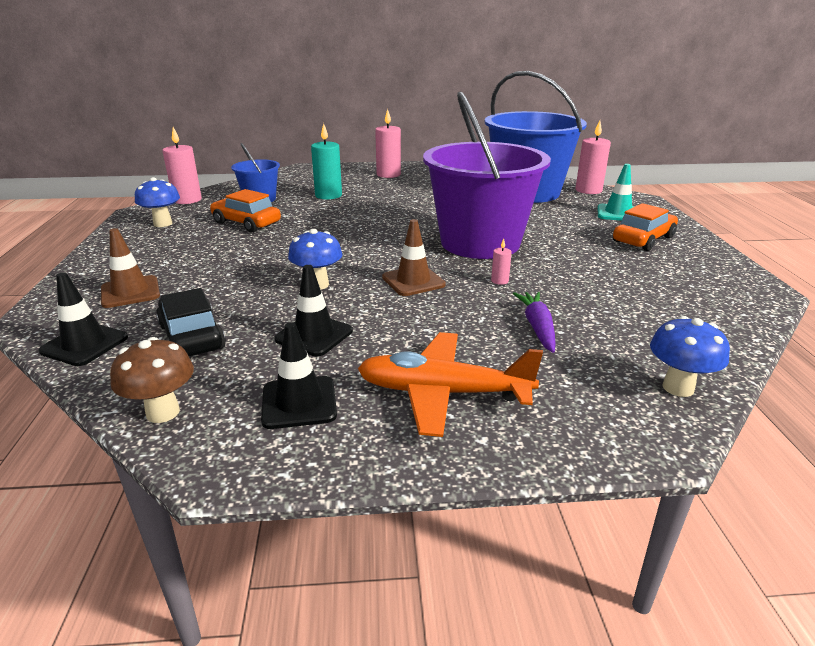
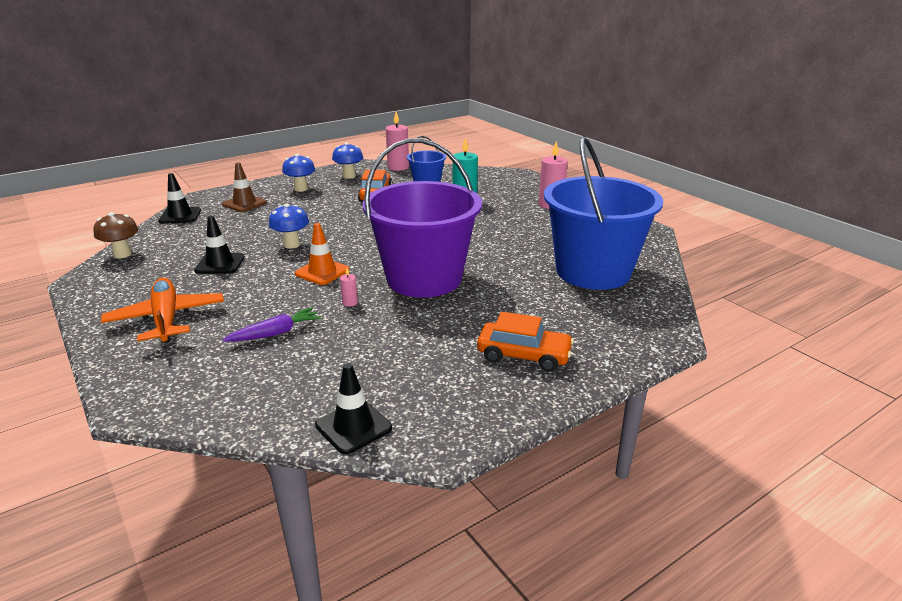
camera: 60 degrees right, 0 degrees up
black car [156,288,226,356] -> none
black traffic cone [261,322,337,429] -> black traffic cone moved to [315,363,392,454]
brown traffic cone [382,219,446,296] -> orange traffic cone [295,223,349,285]
pink candle [575,121,611,194] -> none
turquoise traffic cone [597,164,635,221] -> none
blue mushroom [650,316,730,397] -> blue mushroom moved to [282,154,315,192]

